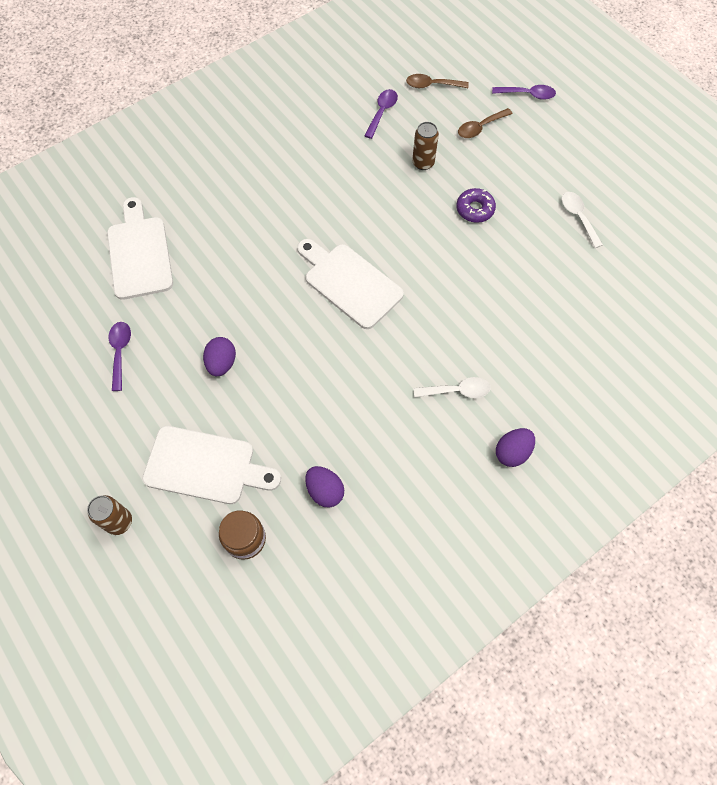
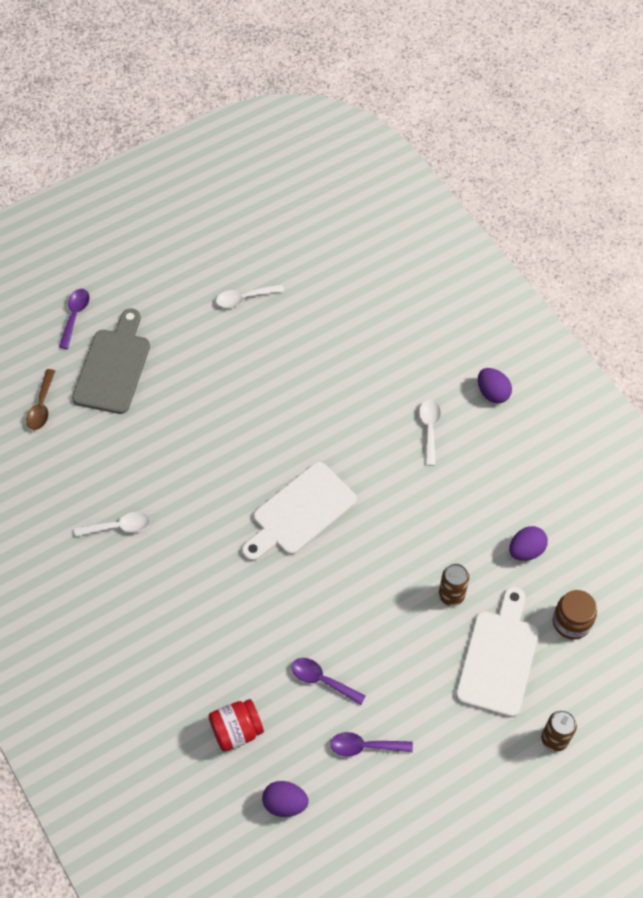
camera: 85 degrees left, 5 degrees down
white cutting board [107,197,173,300] -> red jar [209,699,264,752]
purple egg [203,337,236,376] -> purple egg moved to [262,781,308,817]
purple spoon [364,89,398,139] -> purple spoon moved to [291,658,366,705]
brown can [412,122,439,170] -> brown can moved to [439,564,469,606]
purple donut [456,188,496,223] -> none
brown spoon [458,108,513,138] -> grey cutting board [72,309,150,414]
none -> white spoon [74,512,150,537]

